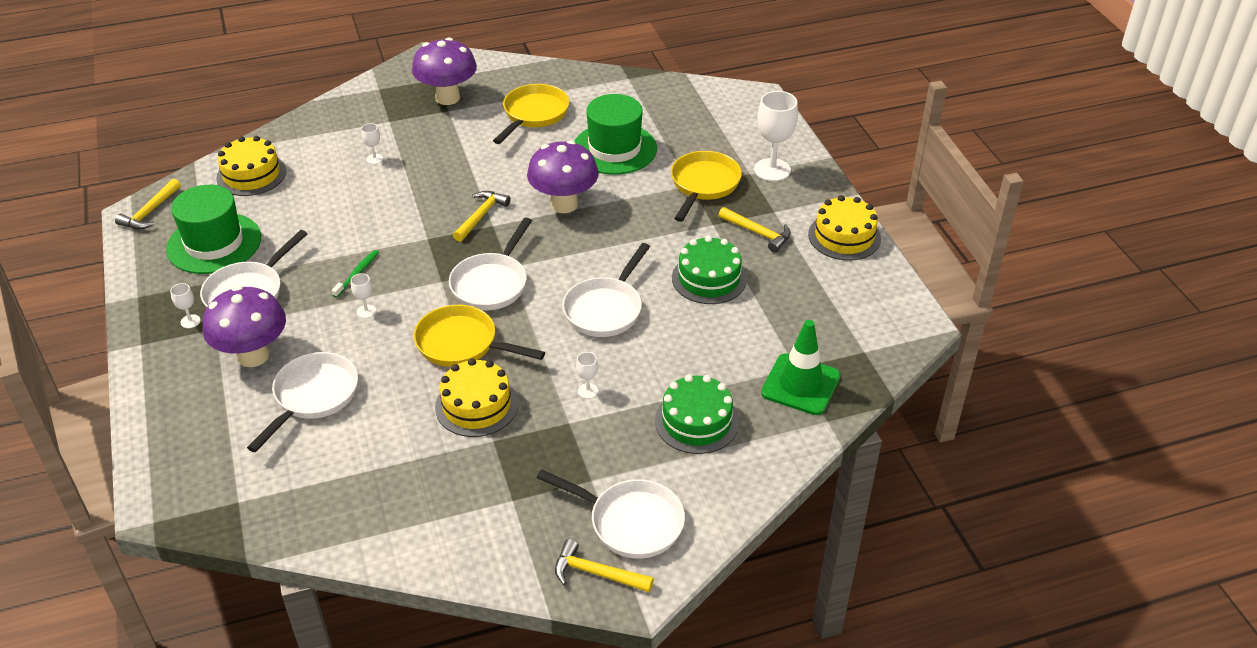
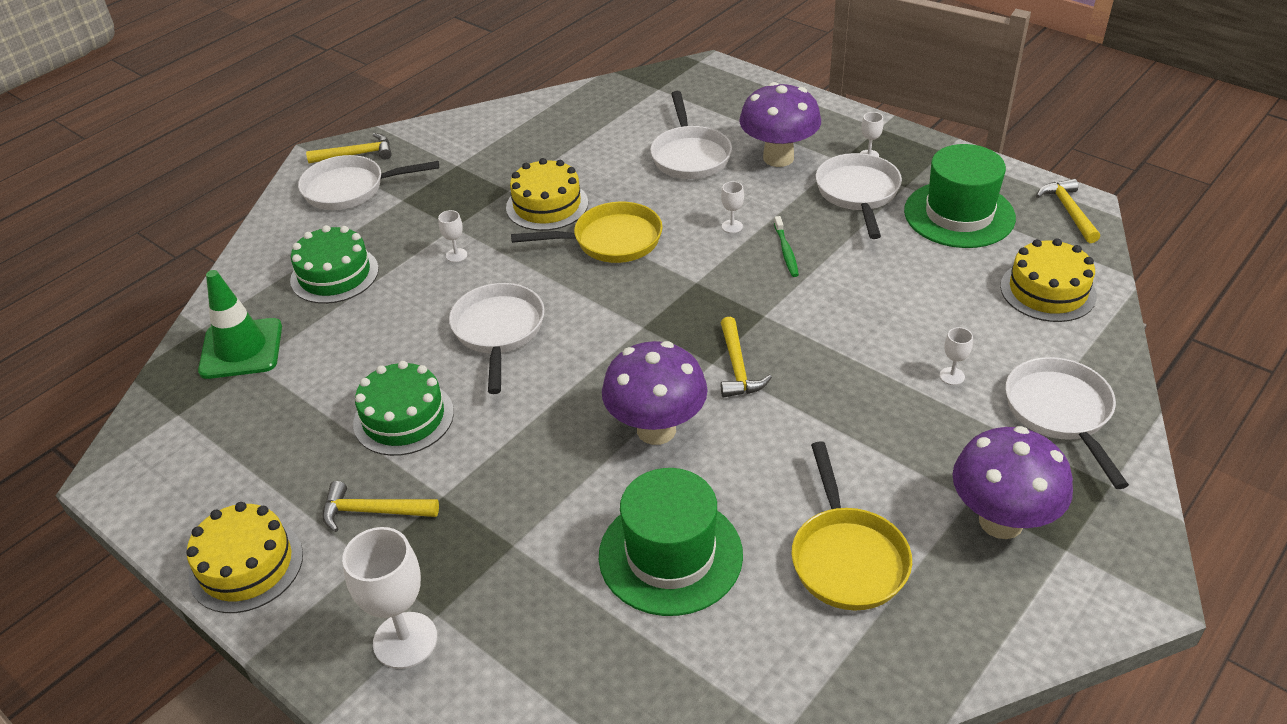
camera: 150 degrees right, 0 degrees up
white pan [449,218,532,311] -> white pan moved to [1005,357,1129,489]
yellow pan [671,151,742,222] -> none

